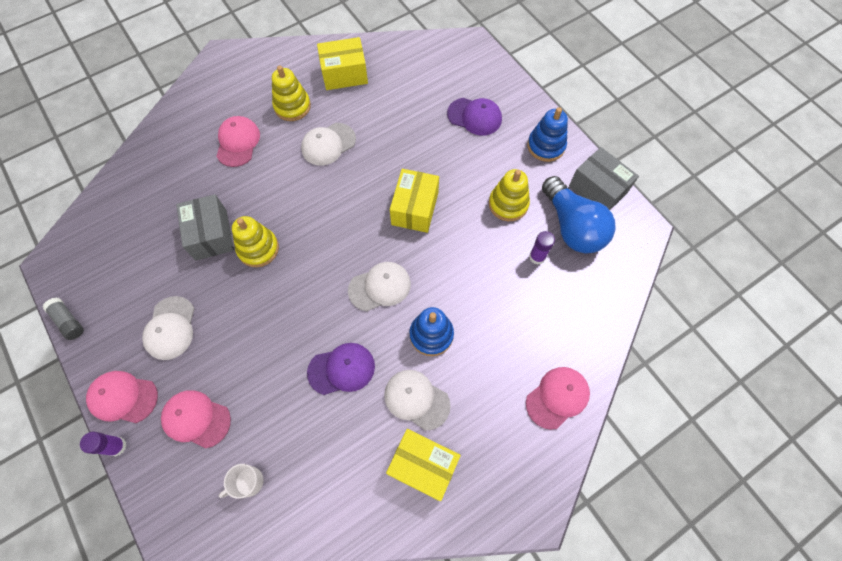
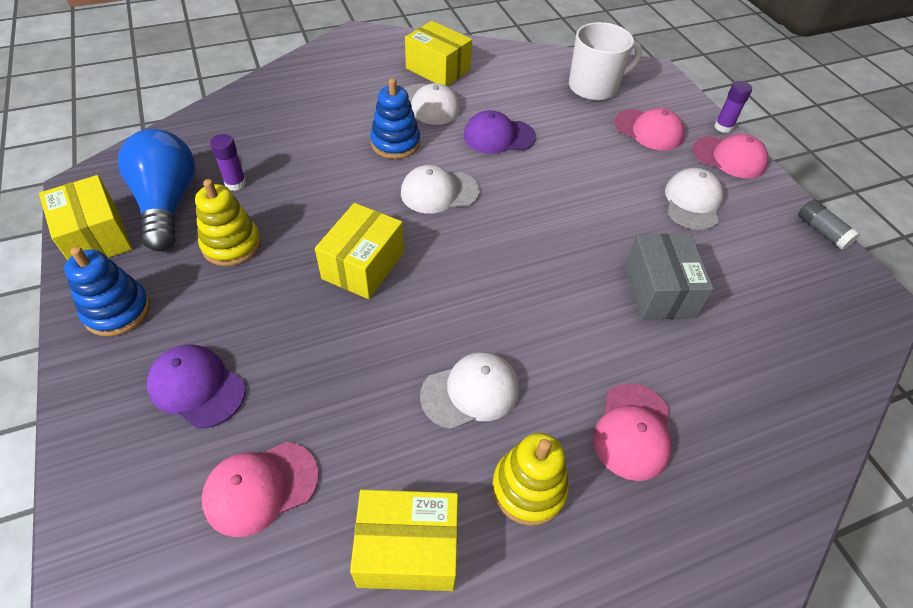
camera: 170 degrees left, 15 degrees down
white mug [219,464,264,499] -> white mug [569,22,642,101], size x1.92
yellow stacking toy [232,216,279,267] -> none
pink cap [526,367,590,430] -> pink cap moved to [201,442,319,537]
grey box [569,147,639,210] -> yellow box [39,175,132,260]

